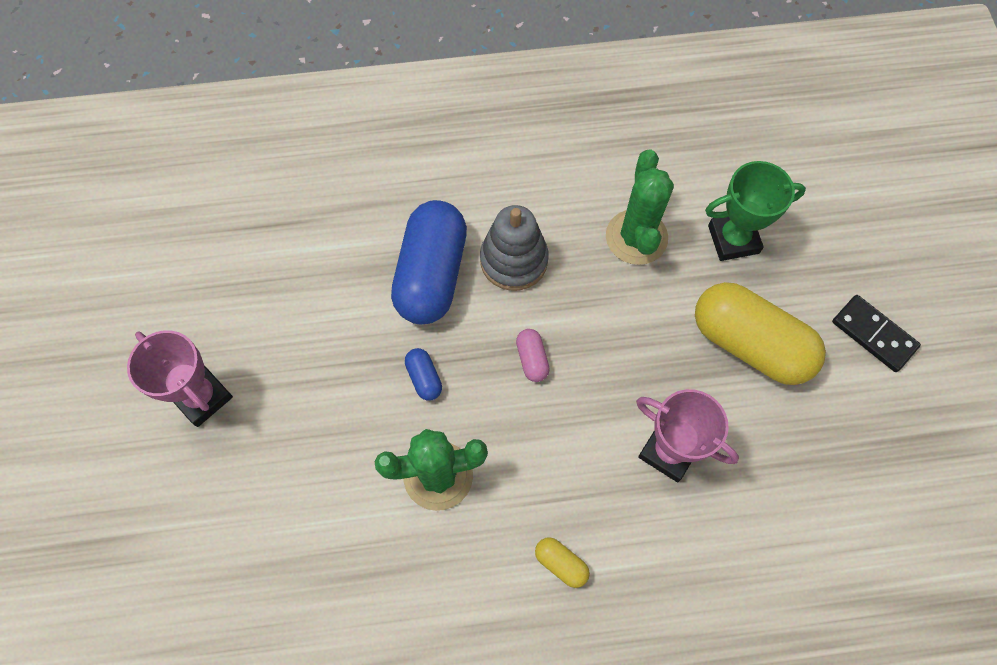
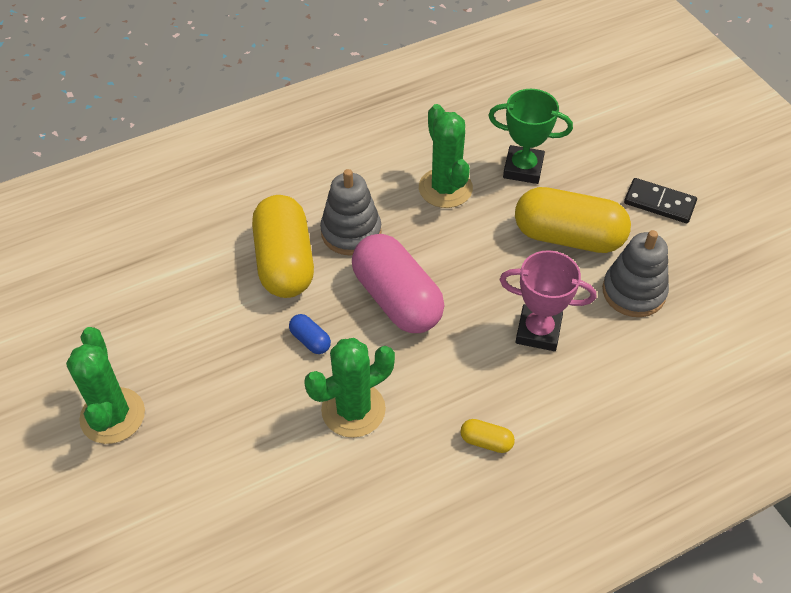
camera: 20 degrees left, 15 degrees down
pink trophy [127,330,233,427] -> green cactus [66,327,145,444]
blue capsule [391,200,467,324] -> yellow capsule [252,195,314,298]
pink capsule [516,329,550,382] -> pink capsule [352,234,444,333], size x2.41
green trophy [705,161,806,261] -> green trophy turned 45 degrees clockwise [488,89,573,184]
none -> grey stacking toy [602,230,669,317]

